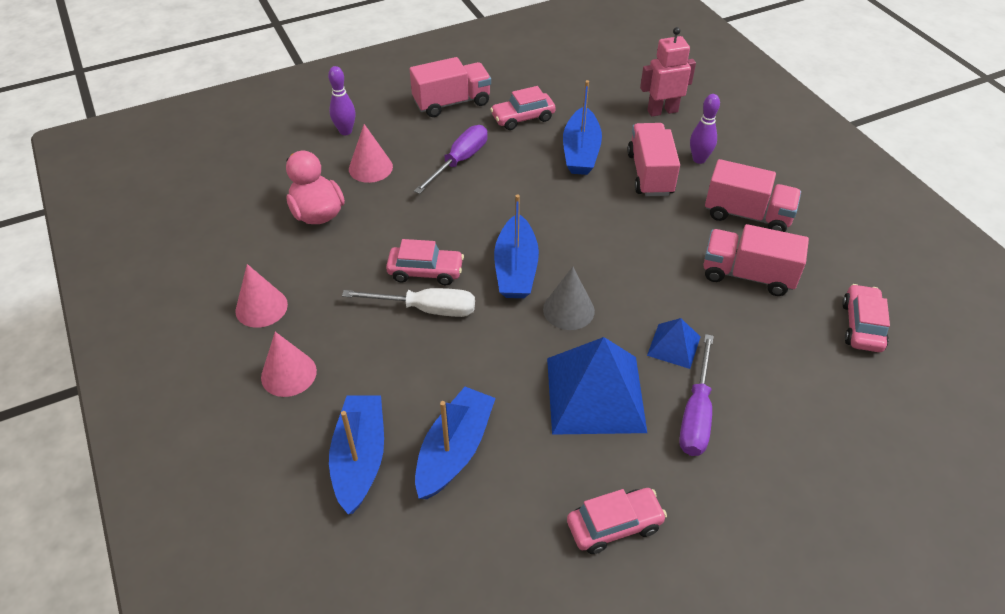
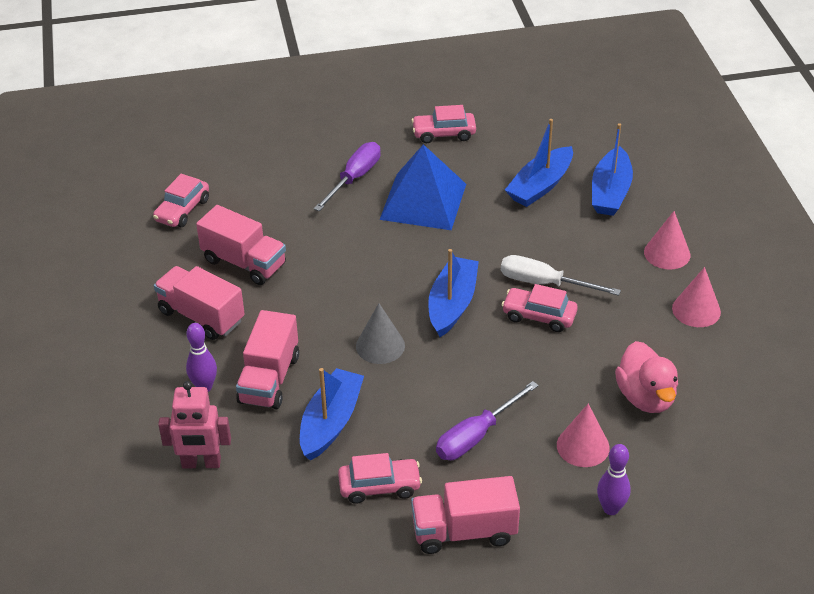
camera: 165 degrees left, 5 degrees down
grey cone [543,267,595,330] -> grey cone moved to [356,303,405,364]
blue pyramid [647,318,700,369] -> none

